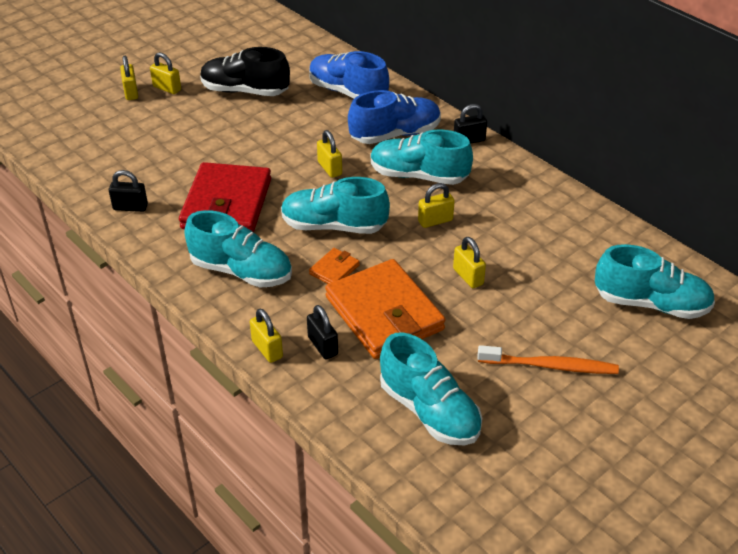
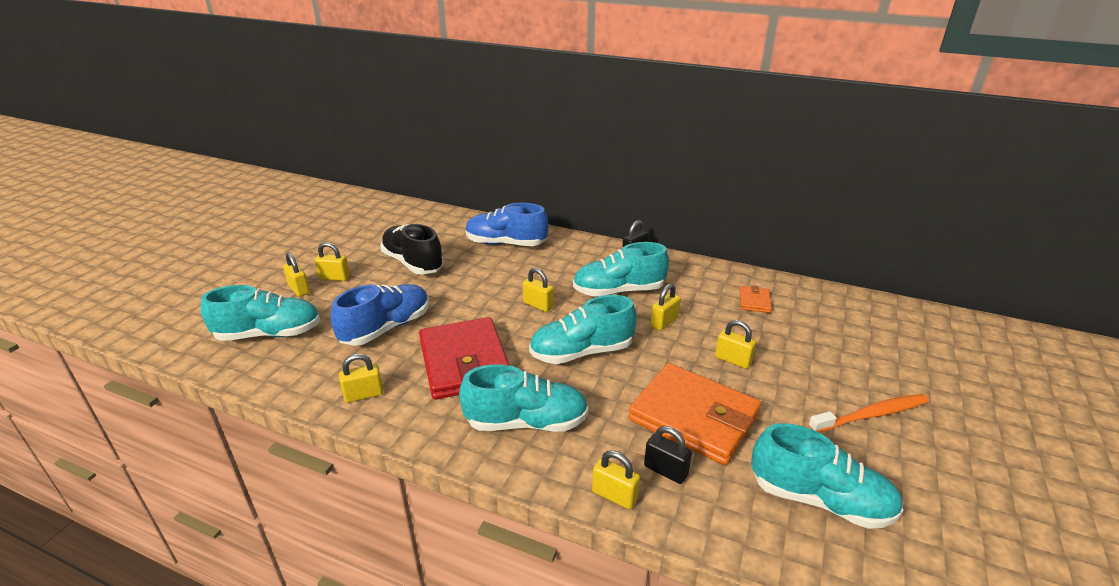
camera: 25 degrees left, 10 degrees down
black padlock [109,170,148,212] -> yellow padlock [339,354,383,403]
black shoe [200,47,290,96] -> black shoe turned 60 degrees clockwise [380,224,444,274]
orange wallet [309,248,360,284] -> orange wallet moved to [740,285,772,313]
blue shoe [348,90,441,144] -> blue shoe moved to [330,284,429,346]
turquoise shoe [595,244,715,319] -> turquoise shoe moved to [201,285,320,341]

